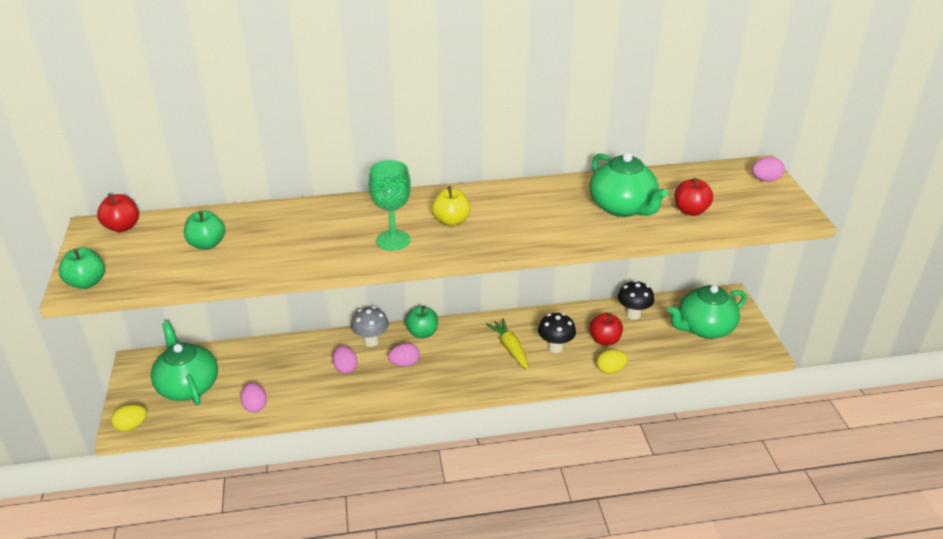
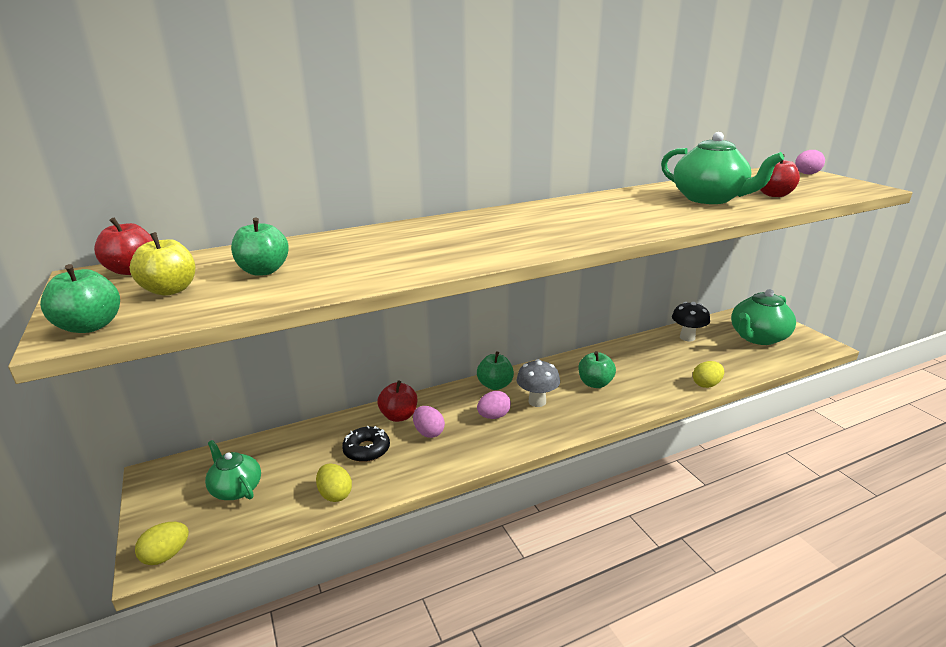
camera: 15 degrees left, 10 degrees down
green teapot [151,321,218,405] -> green teapot [205,440,261,500], size x0.61
pink egg [241,382,267,412] -> yellow egg [316,463,352,502]
grey mushroom [351,306,389,347] -> grey mushroom moved to [516,359,560,407]
green goblet [368,160,411,251] -> none
yellow apple [432,186,470,226] -> yellow apple moved to [130,232,195,296]
yellow carrot [486,319,529,370] -> green apple [578,351,616,388]
black mushroom [538,313,576,353] -> none
red apple [589,313,623,345] -> red apple moved to [378,380,417,422]
none -> black donut [342,426,390,462]

